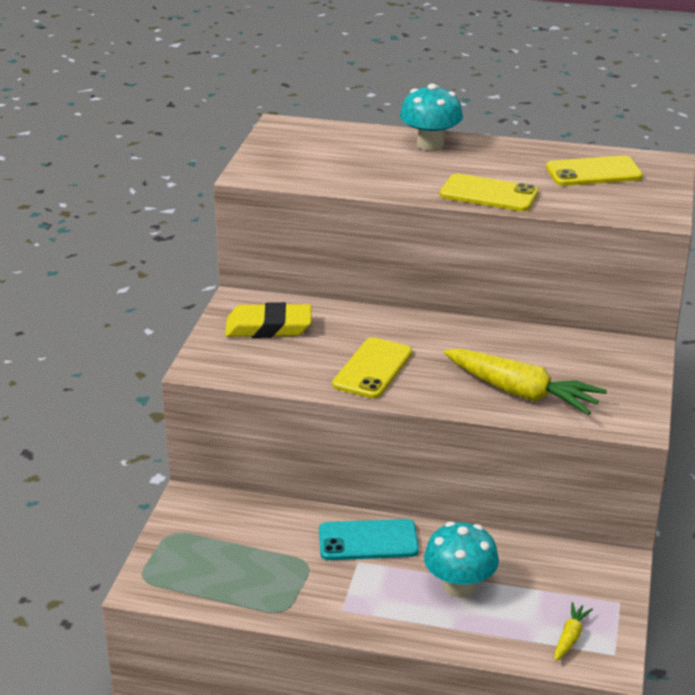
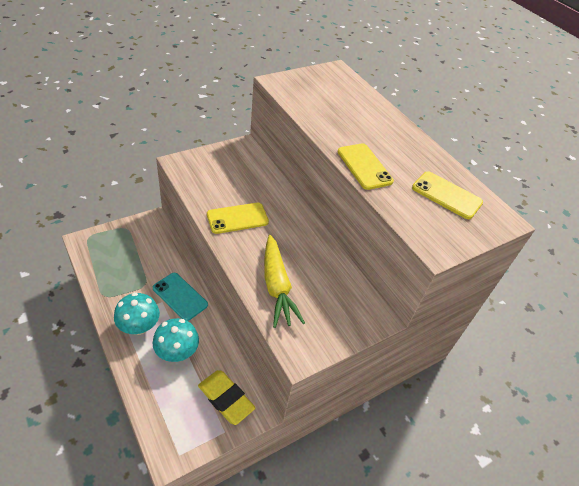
camera: 40 degrees right, 15 degrees up
yellow eraser [225,302,311,338] -> yellow eraser moved to [198,370,256,425]
turquoise mushroom [400,84,463,150] -> turquoise mushroom moved to [114,292,160,335]
yellow carrot [554,602,593,661] -> none

